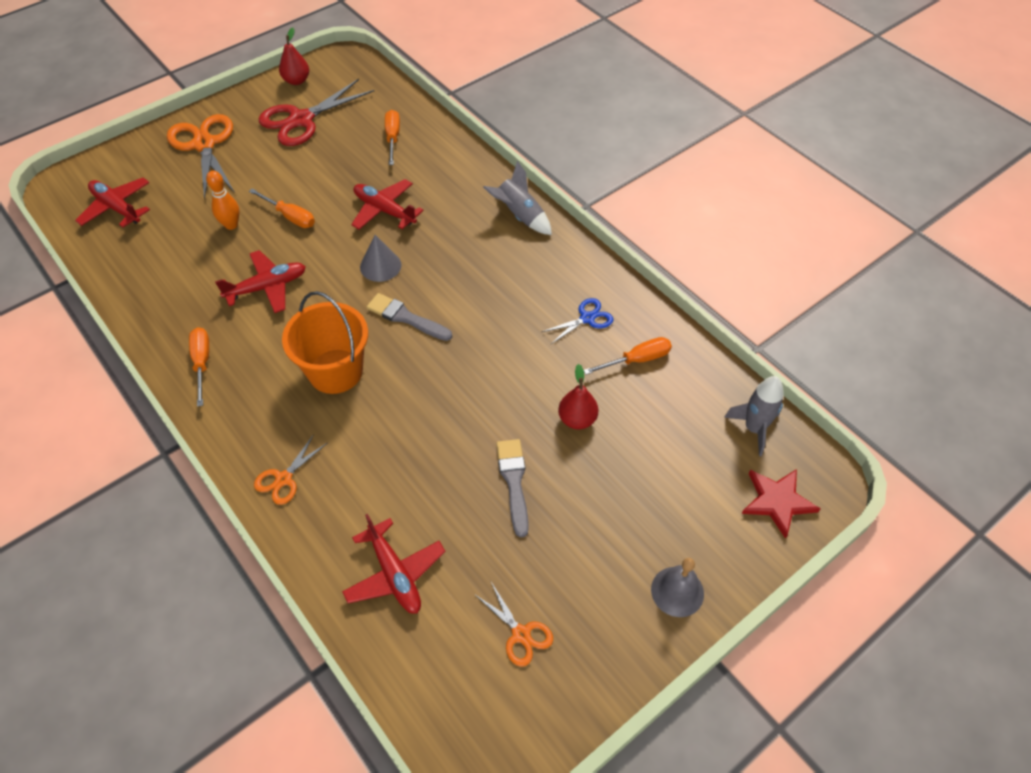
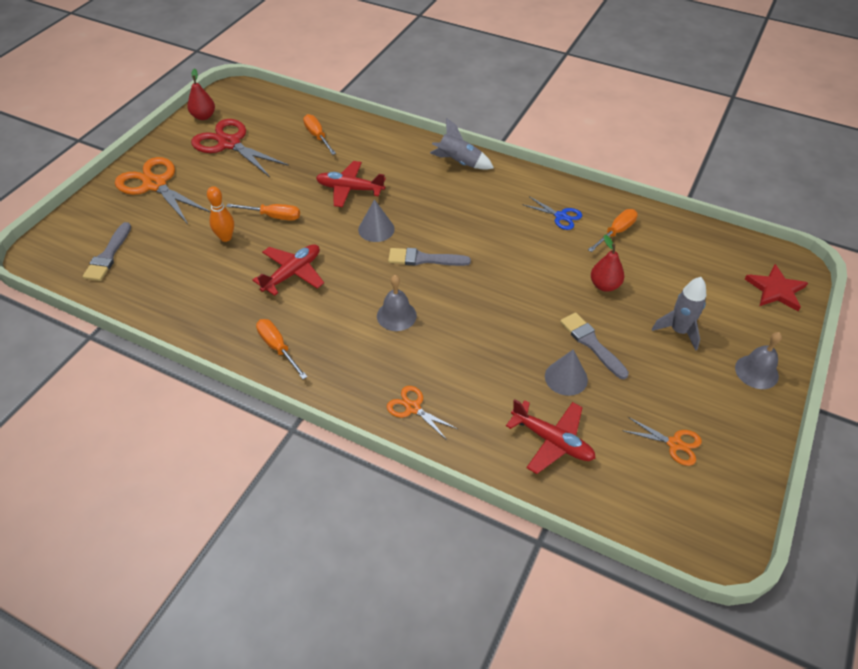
camera: 25 degrees left, 5 degrees down
red plane [75,178,150,228] -> grey brush [83,222,131,281]
orange scissors [254,434,327,505] -> orange scissors turned 120 degrees clockwise [387,386,458,440]
red scissors [259,79,374,146] -> red scissors turned 105 degrees clockwise [191,119,289,177]
orange bucket [282,291,368,394] -> grey bell [377,275,417,331]
blue scissors [542,298,613,344] -> blue scissors turned 90 degrees clockwise [522,196,582,230]
grey rocket [724,376,784,456] -> grey rocket moved to [652,277,706,351]
none -> grey cone [545,350,588,396]

